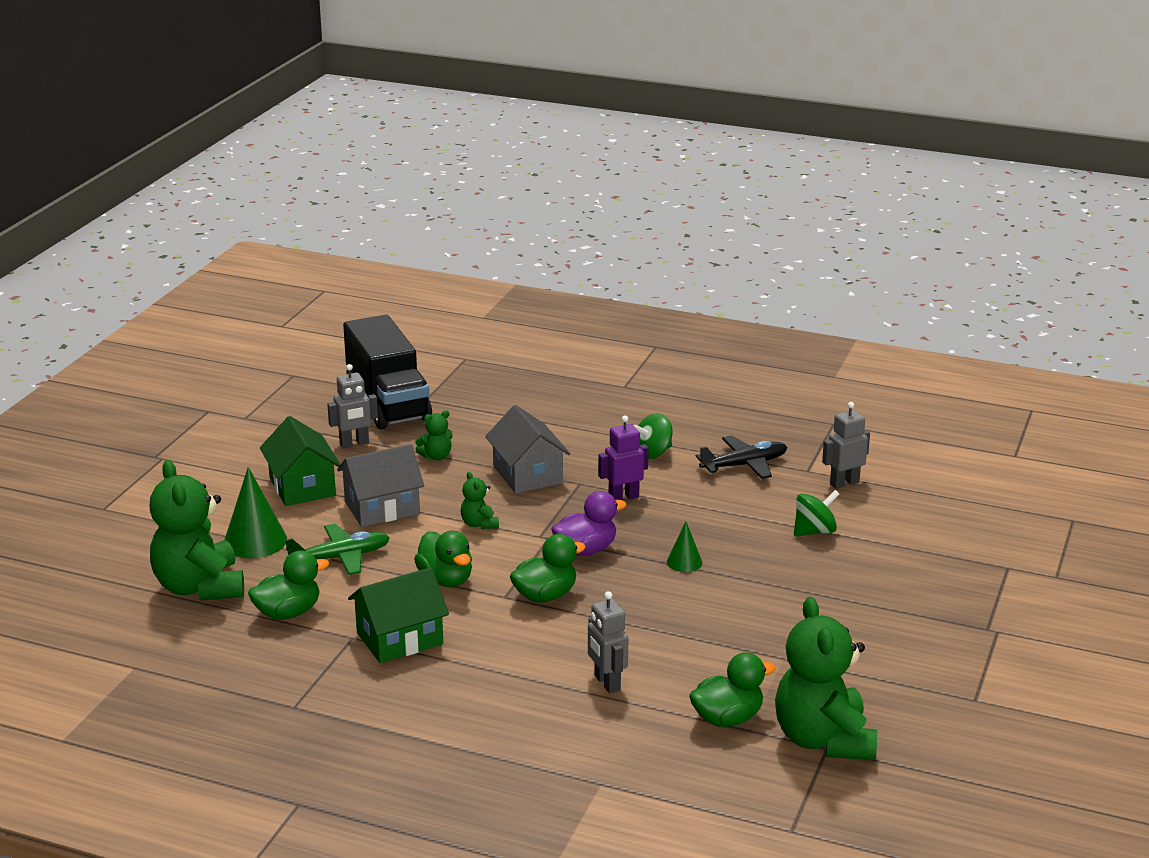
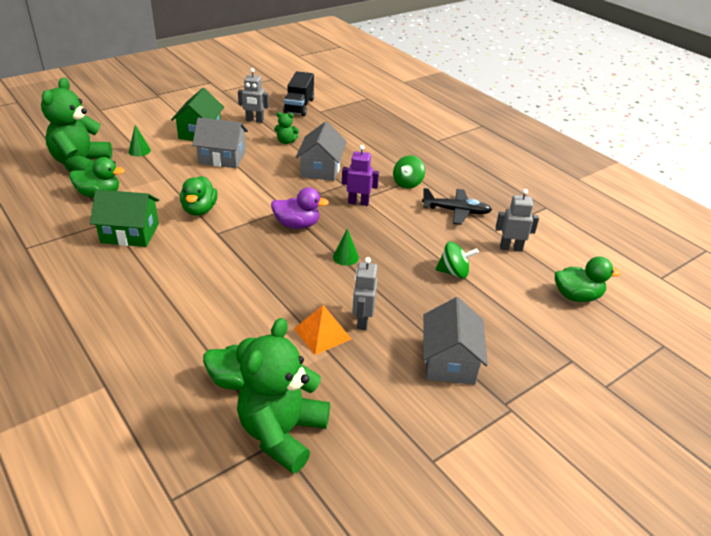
camera: 30 degrees right, 10 degrees up
green cone [224,467,287,558] -> green cone [129,125,151,156], size x0.56
green plane [285,524,390,575] -> none
black truck [343,315,432,429] -> black truck [283,71,314,116], size x0.65
green teddy bear [460,472,499,529] -> none
green duck [510,534,586,603] -> green duck moved to [555,256,621,302]
grey robot [588,591,628,693] -> grey robot moved to [352,257,378,330]
green spinning top [634,413,673,459] -> green spinning top turned 60 degrees counterclockwise [393,155,425,189]
none -> orange pyramid [294,305,351,355]
none -> grey house [423,297,488,385]

